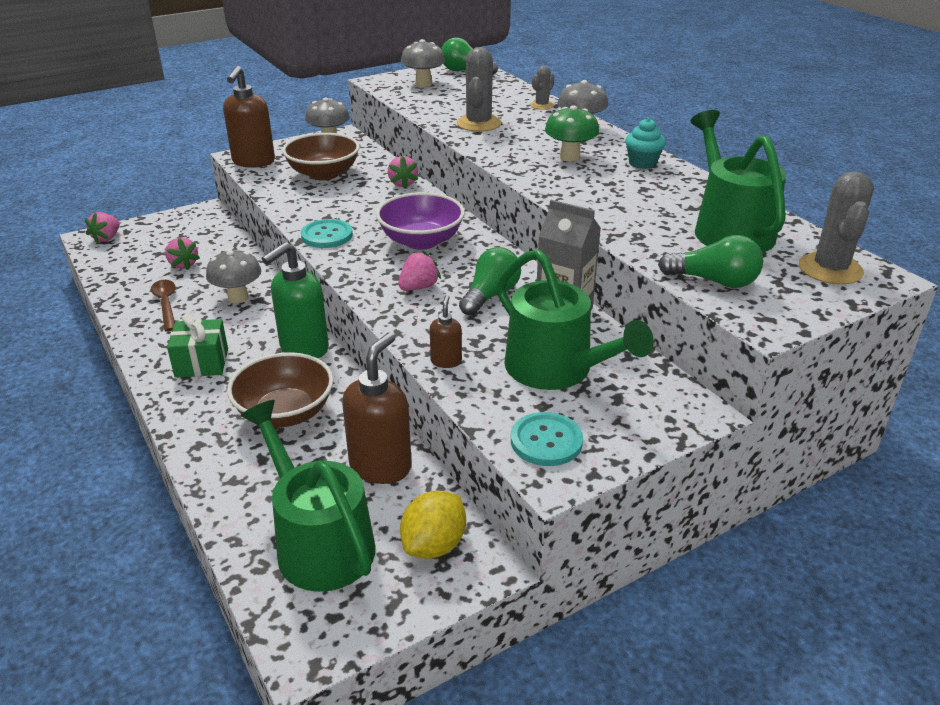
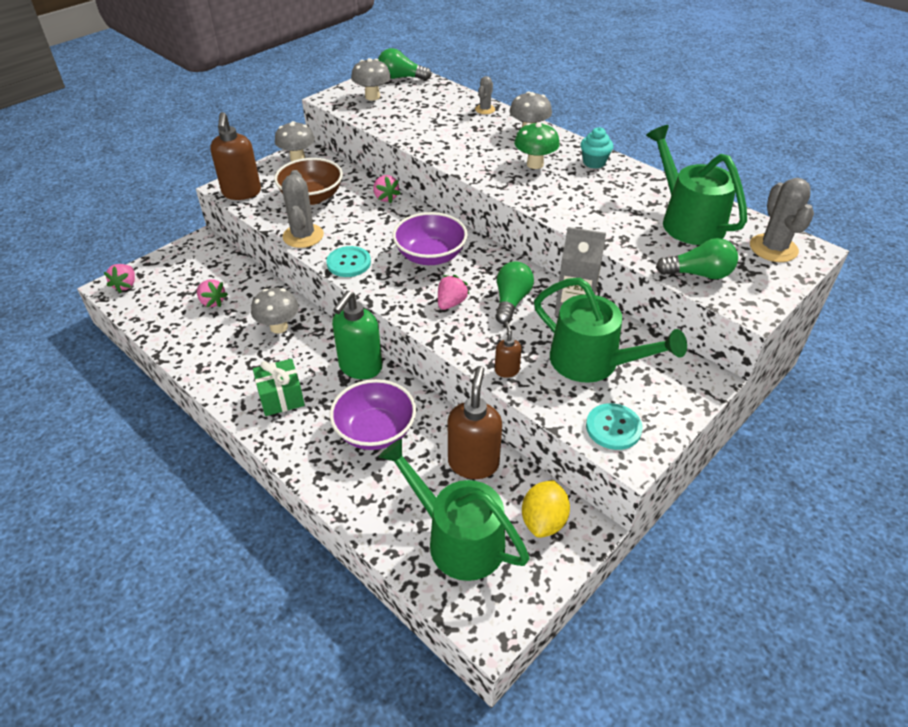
camera: 15 degrees left, 10 degrees up
brown spoon [151,280,176,331] -> none
brown bowl [227,352,334,428] -> purple bowl [330,379,416,450]
grey cactus [457,47,501,132] -> grey cactus moved to [282,170,324,248]

